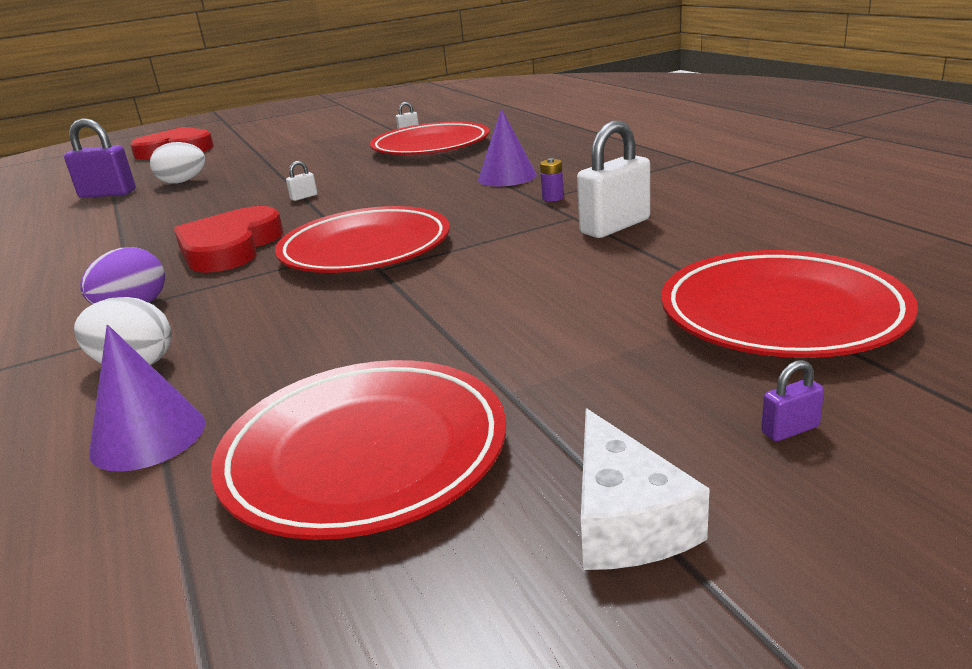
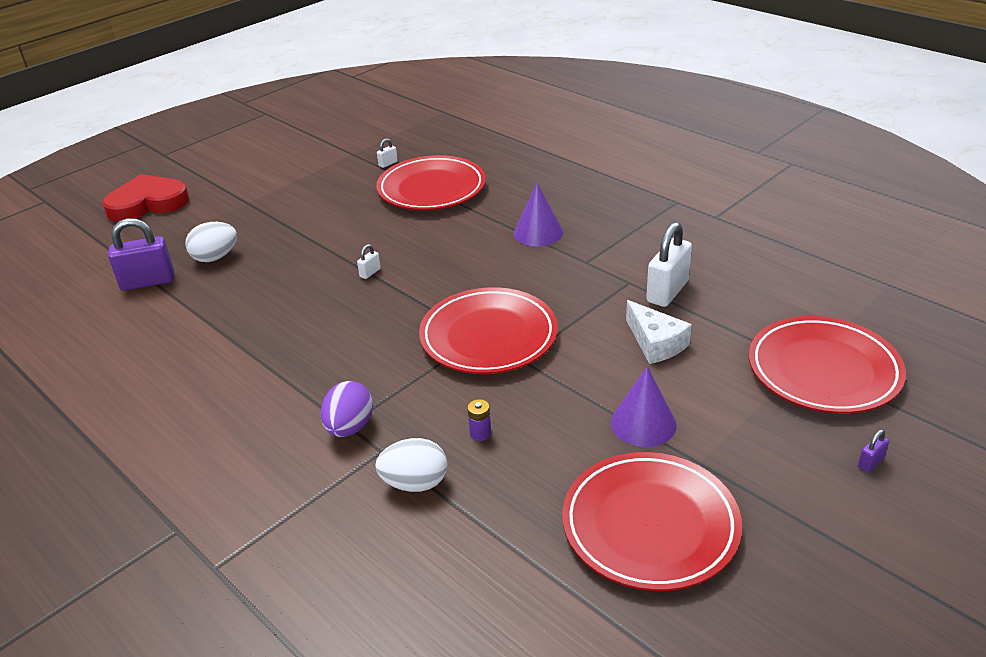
camera: 20 degrees left, 10 degrees up
purple cone [89,325,205,472] -> purple cone moved to [611,367,677,447]
red heart [174,206,284,273] -> none
purple battery [540,158,564,201] -> purple battery moved to [467,399,491,441]
white cheese [581,408,710,570] -> white cheese moved to [626,300,692,364]

